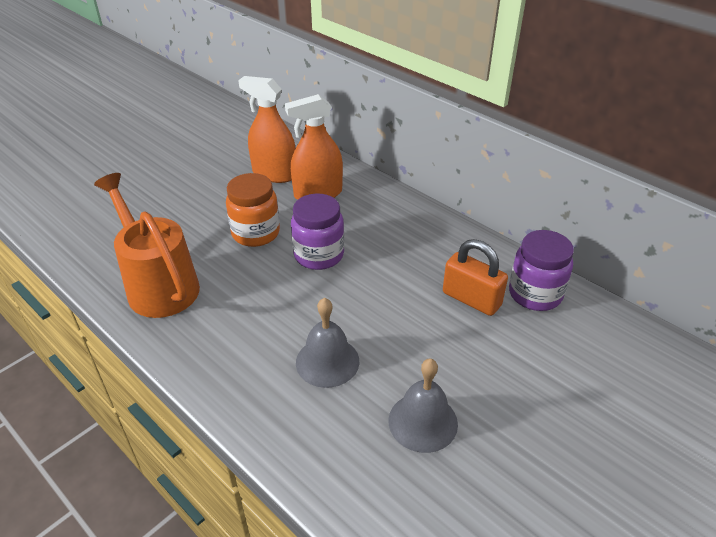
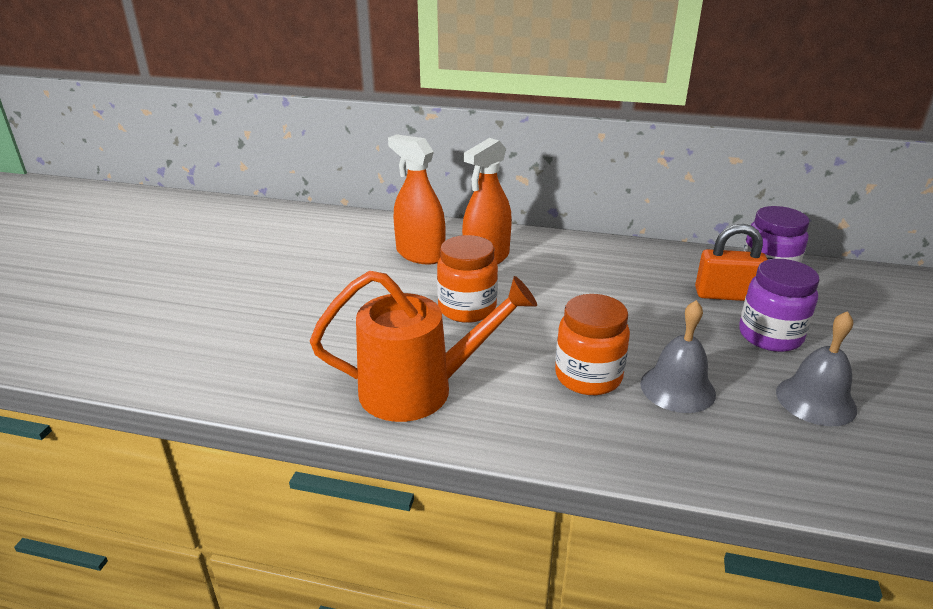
camera: 30 degrees left, 10 degrees down
orange watering can [94,173,200,318] -> orange watering can turned 150 degrees clockwise [310,271,537,422]
orange spray bottle [238,76,296,183] -> orange spray bottle turned 45 degrees clockwise [388,134,445,265]
purple jar [291,193,344,270] -> purple jar moved to [739,259,820,352]
none -> orange jar [555,294,630,395]

